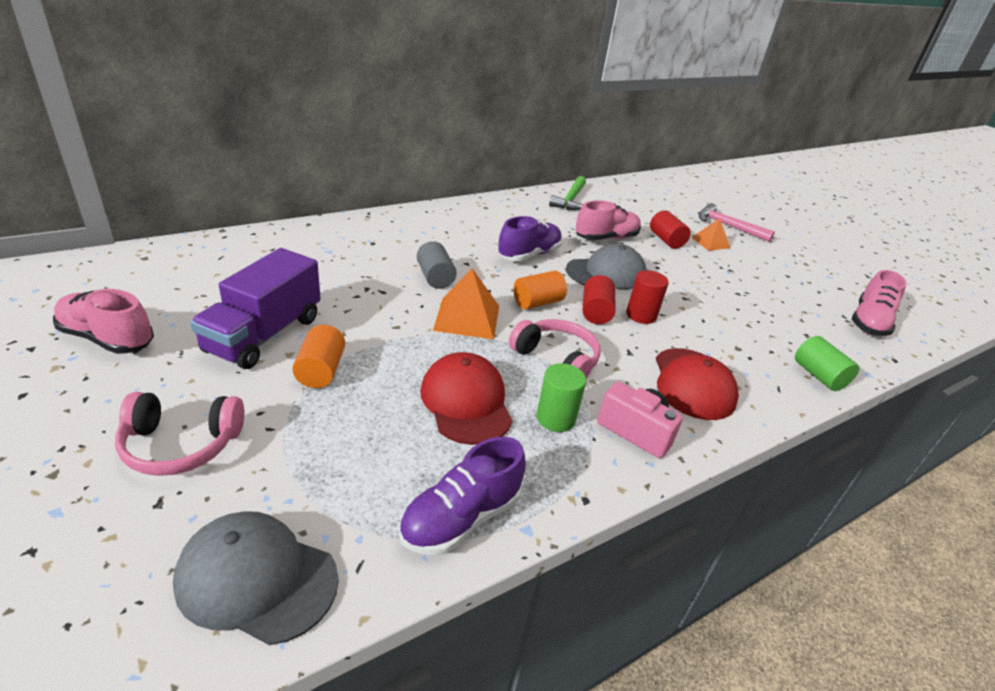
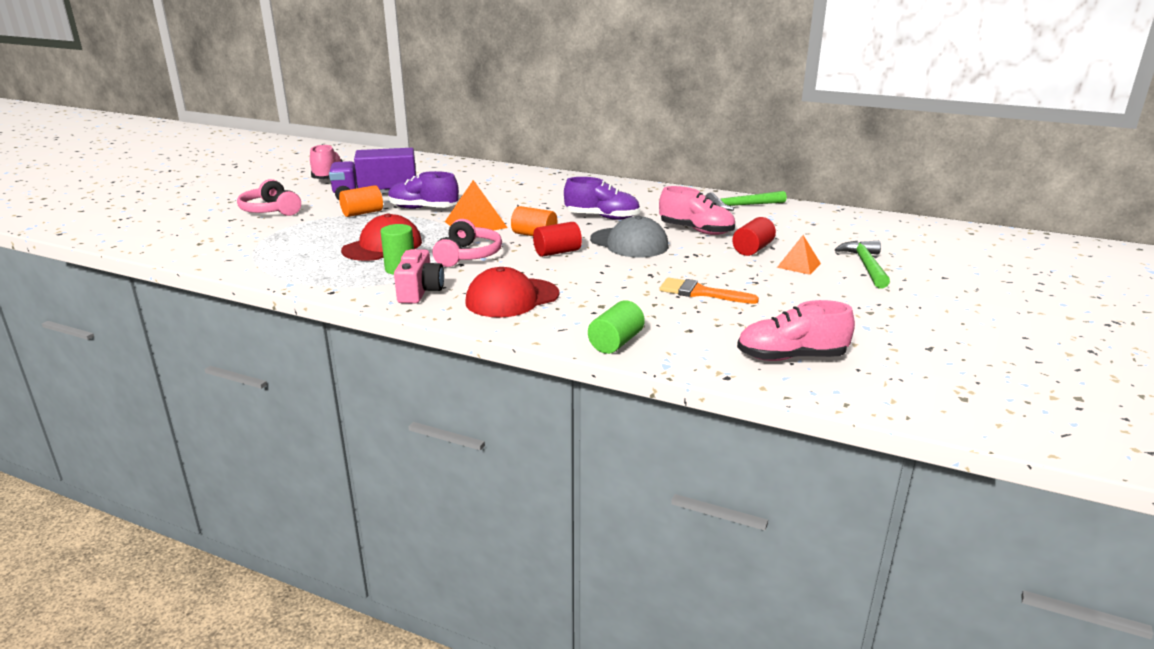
camera: 60 degrees right, 10 degrees down
grey cap [173,511,339,645] -> none
purple shoe [399,437,526,555] -> purple shoe moved to [388,171,459,209]
grey cylinder [417,241,457,289] -> none
red cylinder [626,270,669,324] -> none
pink hammer [699,203,775,242] -> green hammer [835,241,890,289]
none -> orange brush [660,277,759,304]

